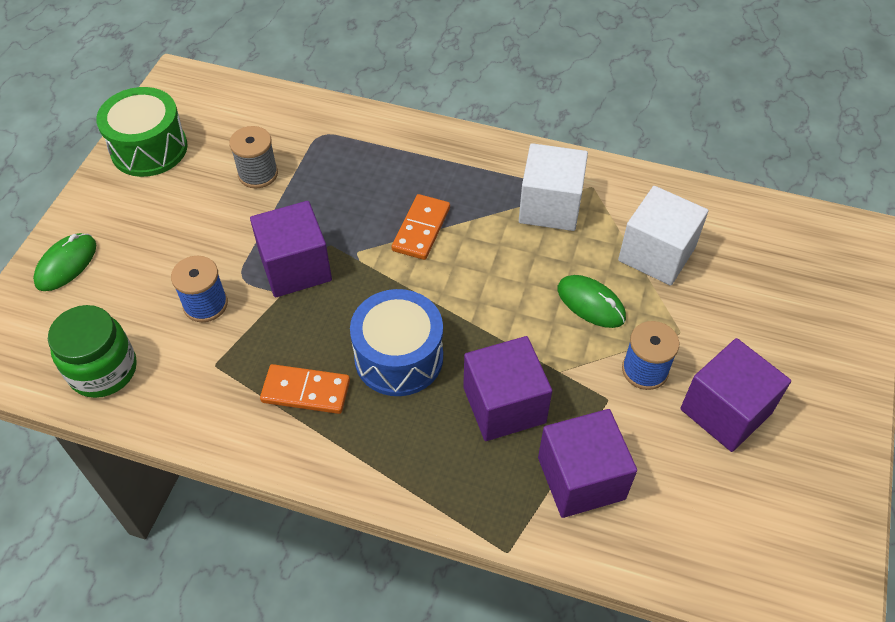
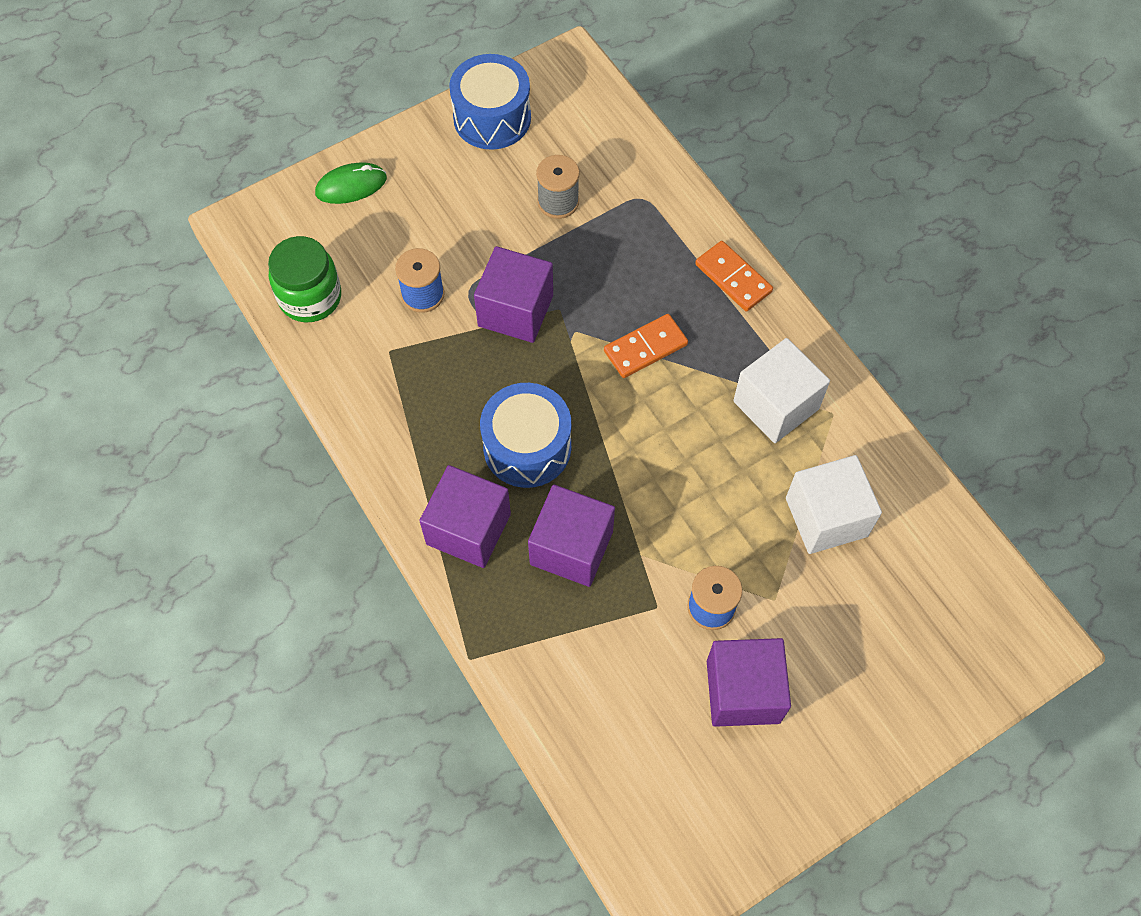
camera: 40 degrees right, 10 degrees up
green drum [96,87,188,177] -> blue drum [449,54,531,150]
orange domino [260,364,350,414] -> orange domino moved to [695,241,773,311]
purple cube [538,409,637,518] -> purple cube moved to [419,465,511,568]
green mouse [558,275,626,328] -> none

